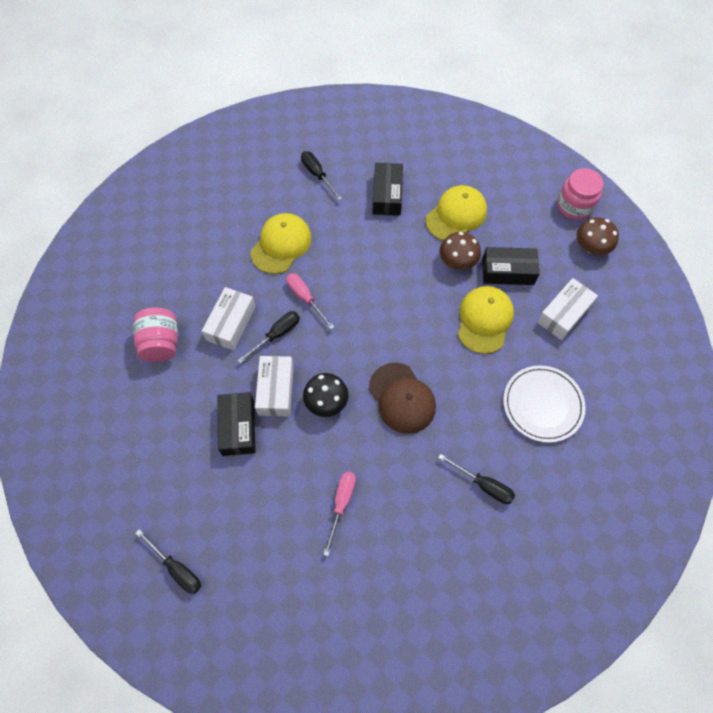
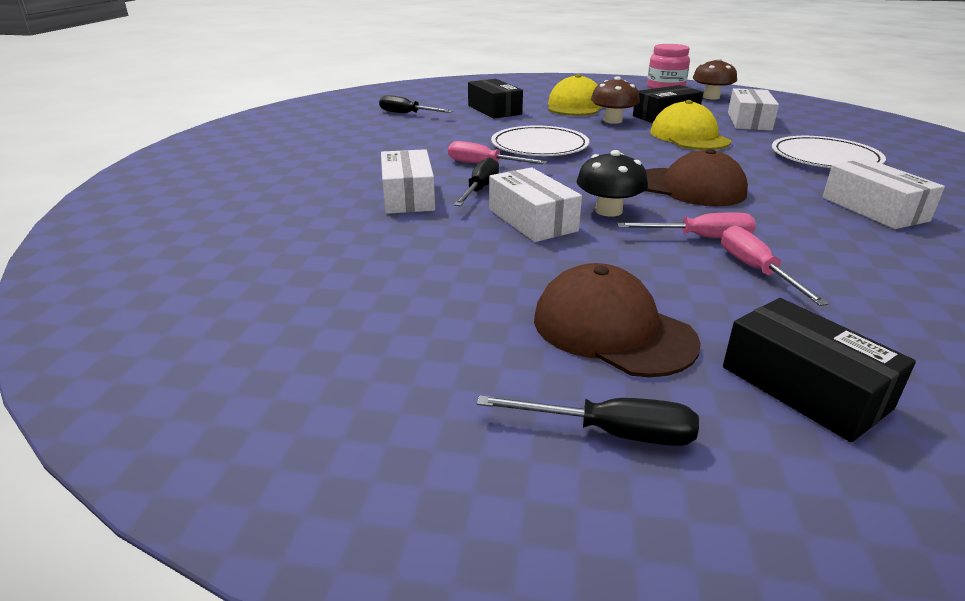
camera: 30 degrees left, 35 degrees down
pink jar [133,307,178,362] -> none
black box [218,392,256,456] -> black box moved to [723,298,916,442]
yellow cap [250,213,312,274] -> none
black screwdriver [438,454,515,504] -> white box [822,159,945,229]
none -> white plate [491,125,589,156]
none -> brown cap [534,263,701,377]
none -> pink screwdriver [617,213,756,238]

